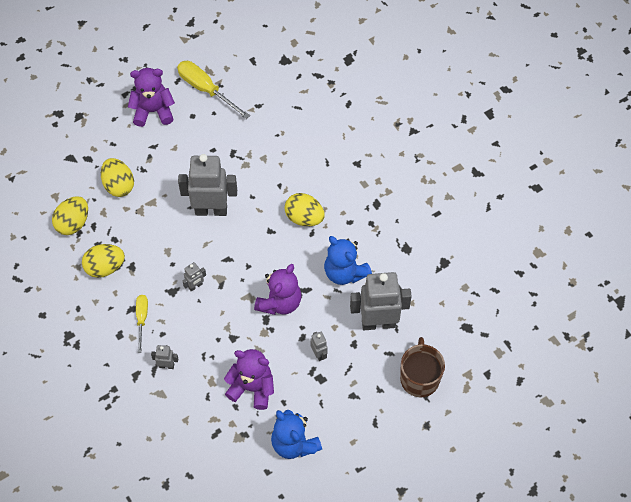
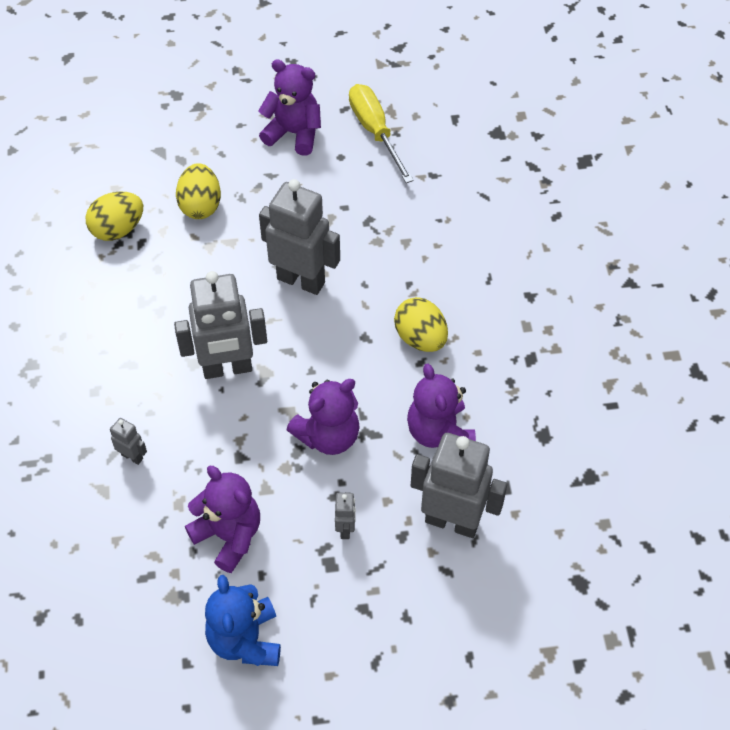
camera: 25 degrees right, 5 degrees down
yellow egg [82,244,125,278] -> none
yellow screwdriver [136,295,148,353] -> none
grey robot [182,262,206,292] -> grey robot [174,271,267,379], size x2.29
blue teddy bear [324,236,372,285] -> purple teddy bear [407,364,476,448]
brown mug [400,337,445,397] -> none

